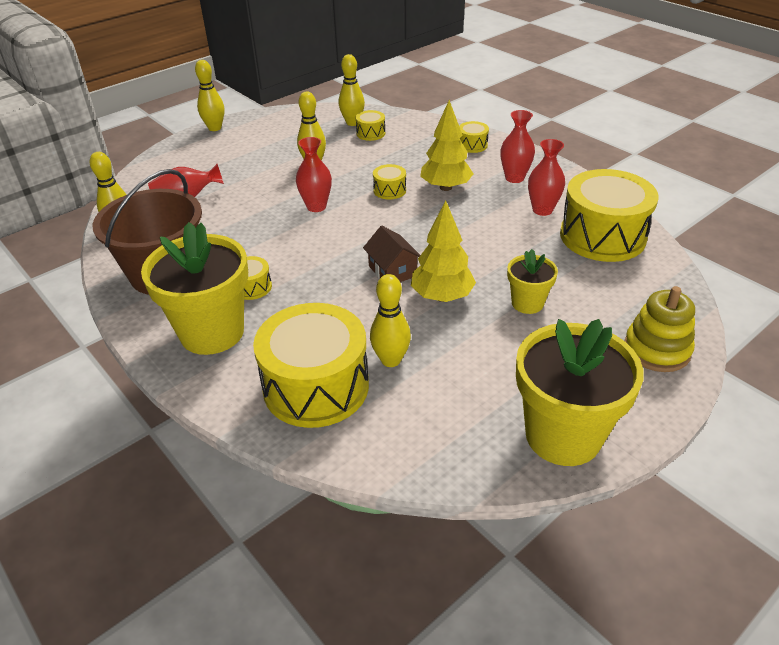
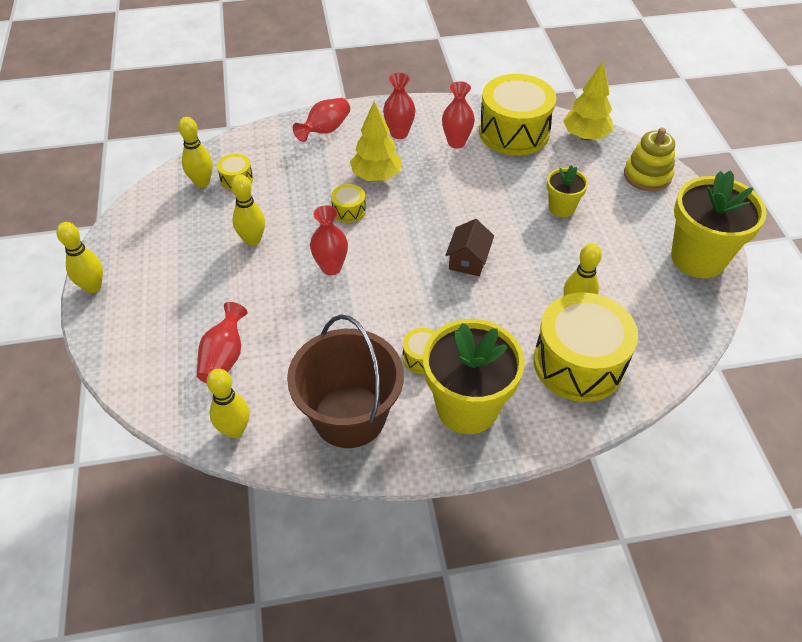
camera: 60 degrees left, 10 degrees up
brown house [363,226,420,282] -> brown house turned 75 degrees counterclockwise [445,219,494,276]
yellow tree [411,200,476,302] -> yellow tree moved to [563,61,613,140]
yellow drum [459,121,489,153] -> red vase [293,98,350,142]

